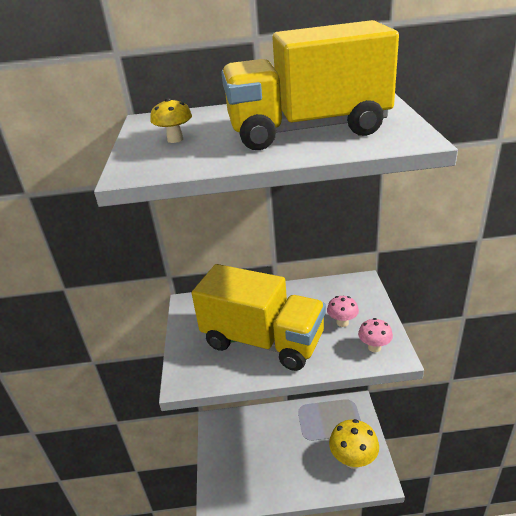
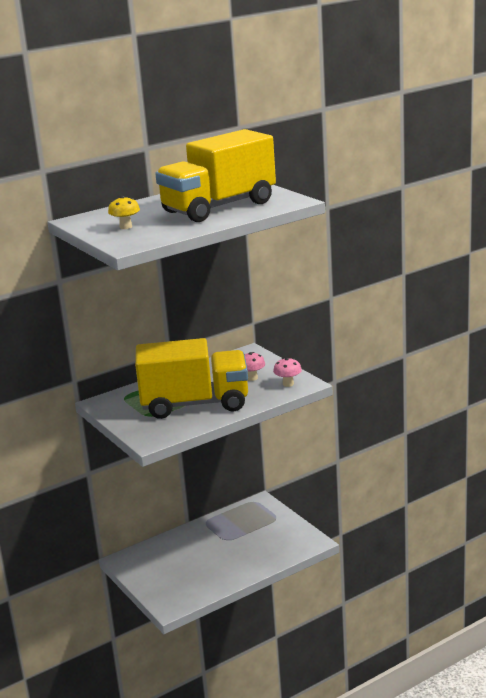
camera: 30 degrees left, 10 degrees down
yellow mushroom [329,419,379,469] -> none

